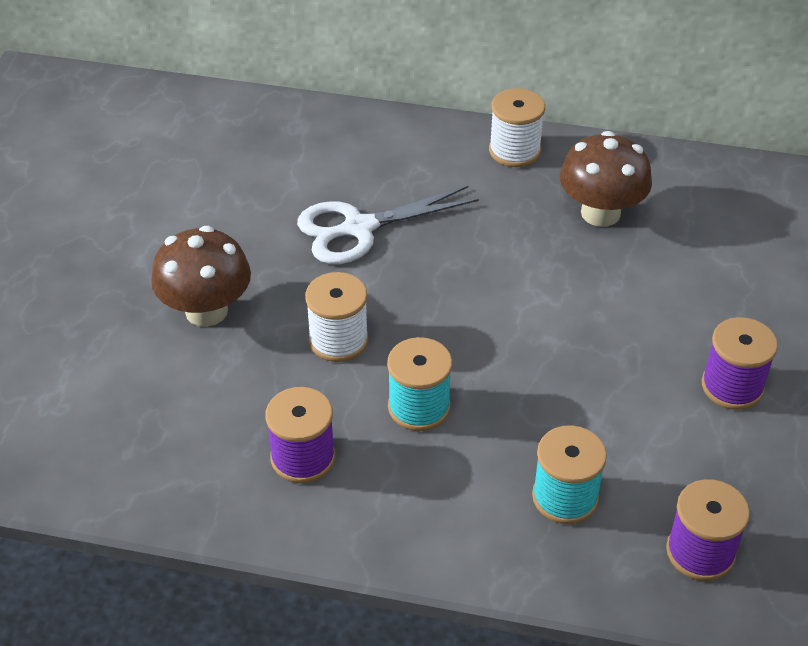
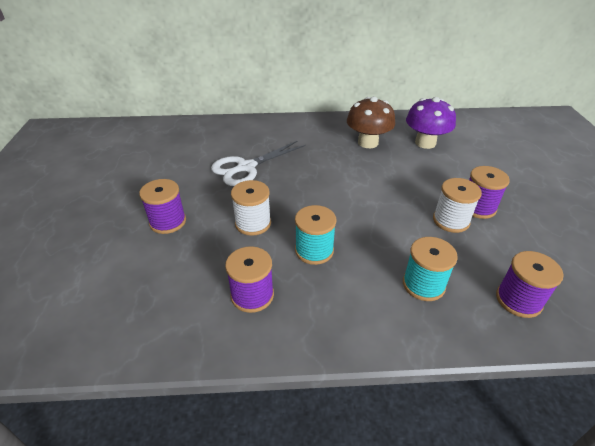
camera: 15 degrees left, 5 degrees down
brown mushroom [151,226,251,327] -> purple spool [139,179,186,234]
white spool [489,88,545,167] -> white spool moved to [433,178,482,233]
none -> purple mushroom [406,97,456,149]

